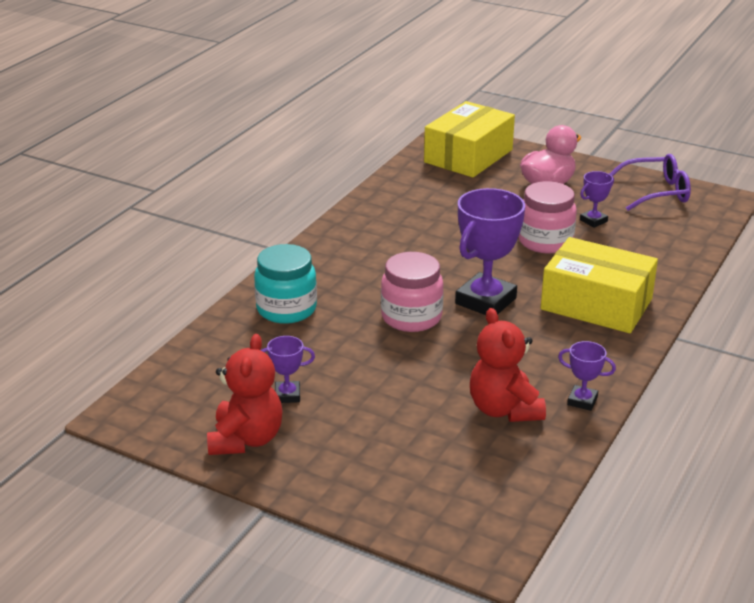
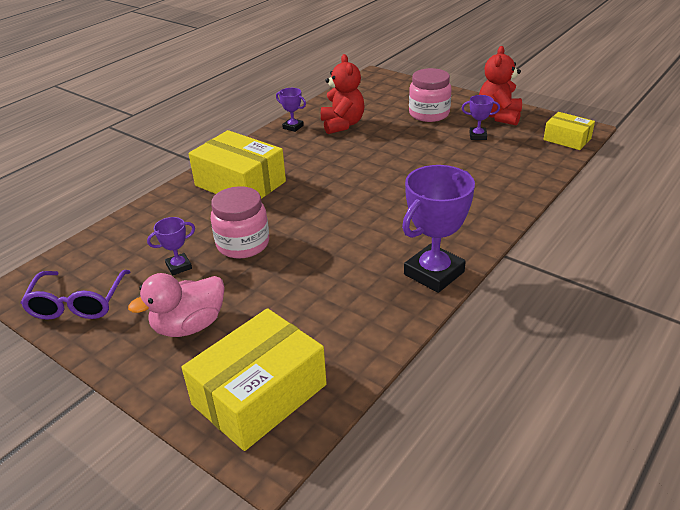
camera: 170 degrees left, 5 degrees up
turquoise jar [254,244,317,324] -> none
pink jar [381,252,444,332] -> pink jar moved to [409,68,452,122]
purple trophy [455,188,525,315] -> purple trophy moved to [402,165,475,293]
purple glasses [610,154,691,211] -> purple glasses turned 90 degrees counterclockwise [21,270,130,320]
none -> yellow box [543,112,595,150]

